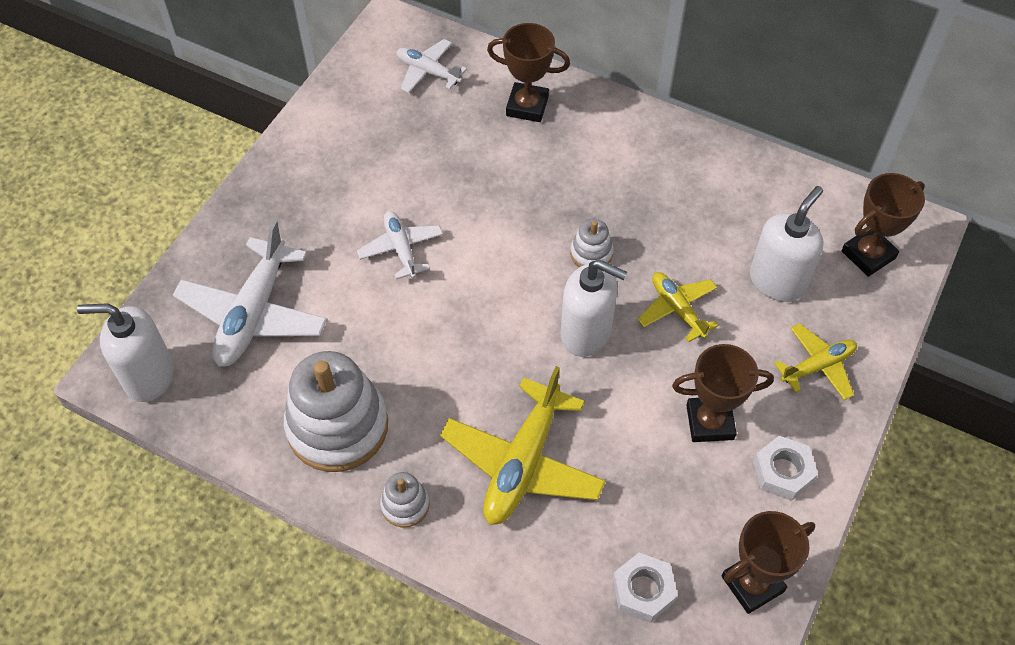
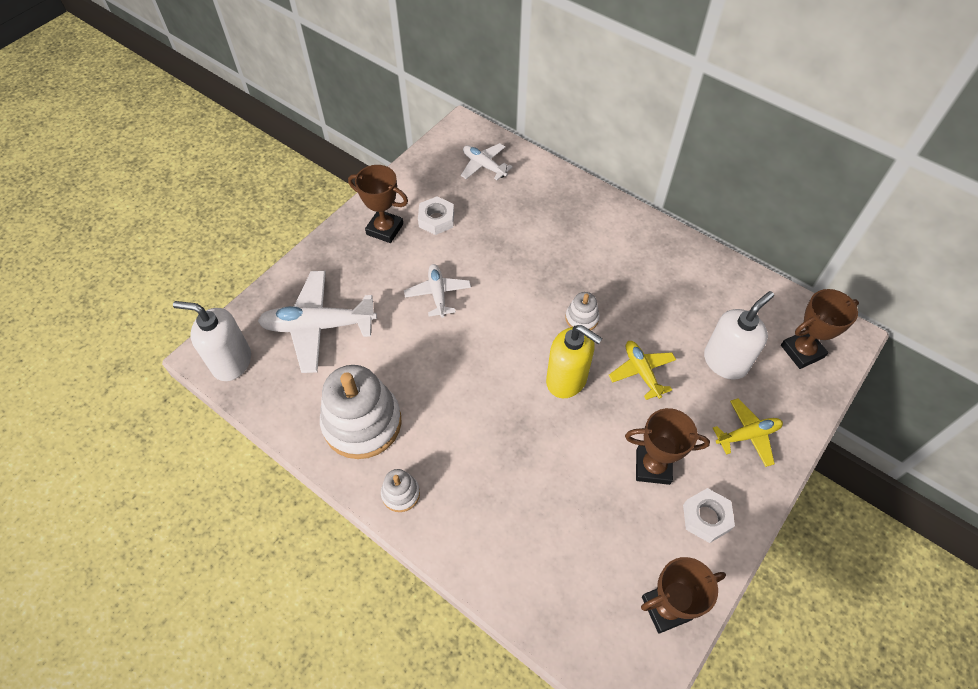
camera: 10 degrees right, 0 degrees up
white plane [173,220,327,367] -> white plane turned 60 degrees clockwise [258,271,377,373]
yellow plane [440,366,606,525] -> none
brown trophy [487,23,570,122] -> brown trophy moved to [348,165,408,243]
white soap dispenser [560,259,627,357] -> yellow soap dispenser [546,325,603,398]
white nut [613,553,678,623] -> white nut moved to [418,196,454,235]

